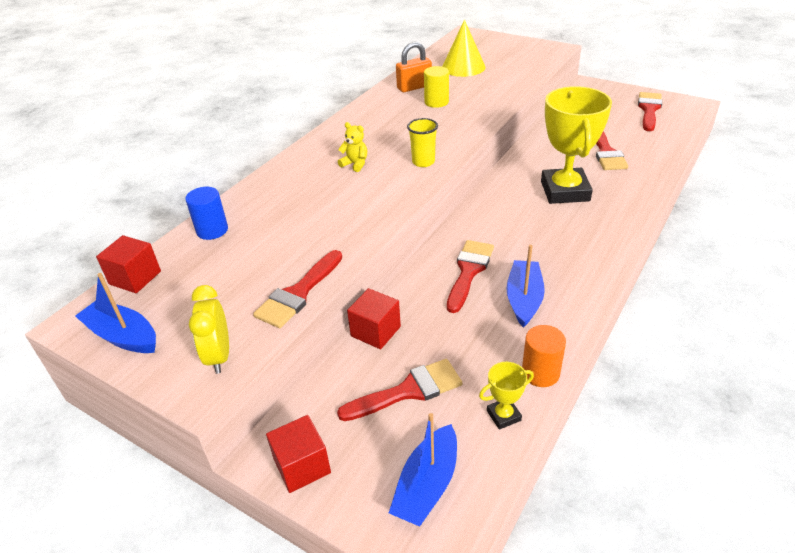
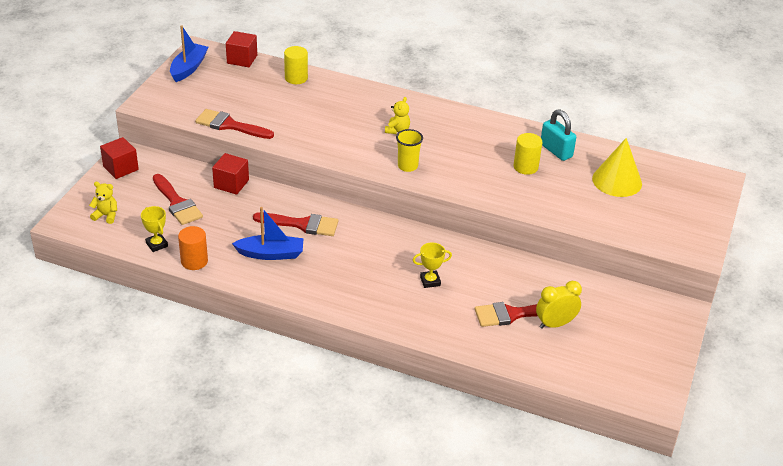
camera: 75 degrees right, 0 degrees up
blue cylinder [185,187,228,240] -> yellow cylinder [284,46,308,84]
yellow clock [189,285,229,374] -> yellow clock moved to [536,281,582,329]
blue boat [389,413,457,527] -> yellow teddy bear [89,182,117,224]
orange padlock [396,42,432,92] -> turquoise padlock [541,109,576,161]
yellow trophy [541,86,612,204] -> yellow trophy [413,242,452,288], size x0.43
red brush [638,92,662,131] -> none

